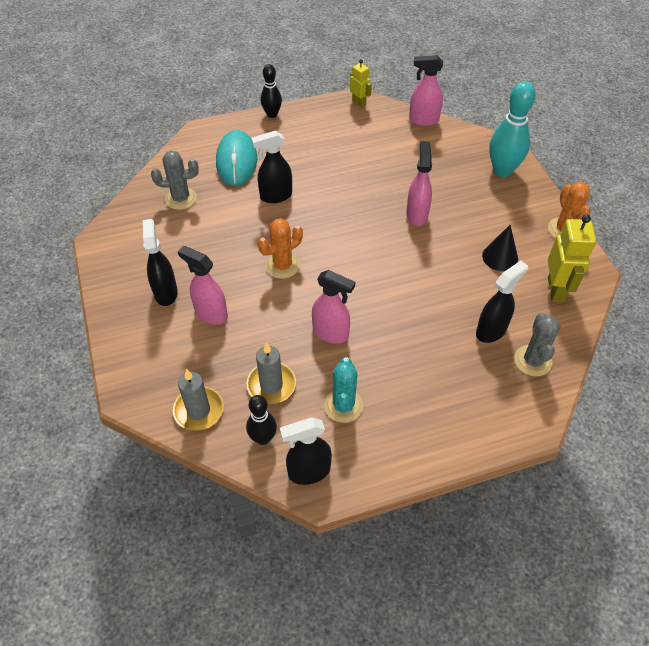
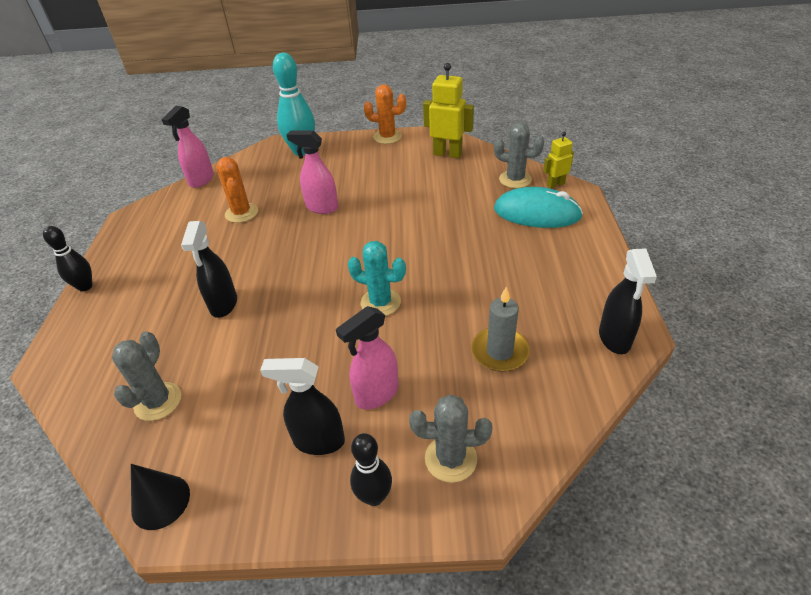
camera: 70 degrees left, 10 degrees down
grey candle [173,369,223,431] -> none
turquoise mouse [216,130,257,186] -> turquoise mouse moved to [494,187,583,228]
black bowling pin [246,395,277,445] -> black bowling pin moved to [350,433,392,506]
orange cactus [258,218,303,279] -> orange cactus moved to [216,157,258,223]
pink spray bottle [312,270,355,344] -> none
turquoise cactus [324,357,363,423] -> turquoise cactus moved to [348,241,406,316]
yellow robot [350,59,372,107] -> yellow robot moved to [543,132,574,188]
black spray bottle [476,261,528,343] -> none
black cone [482,225,518,271] -> black cone moved to [131,464,190,530]
none -> grey cactus [409,395,492,483]

